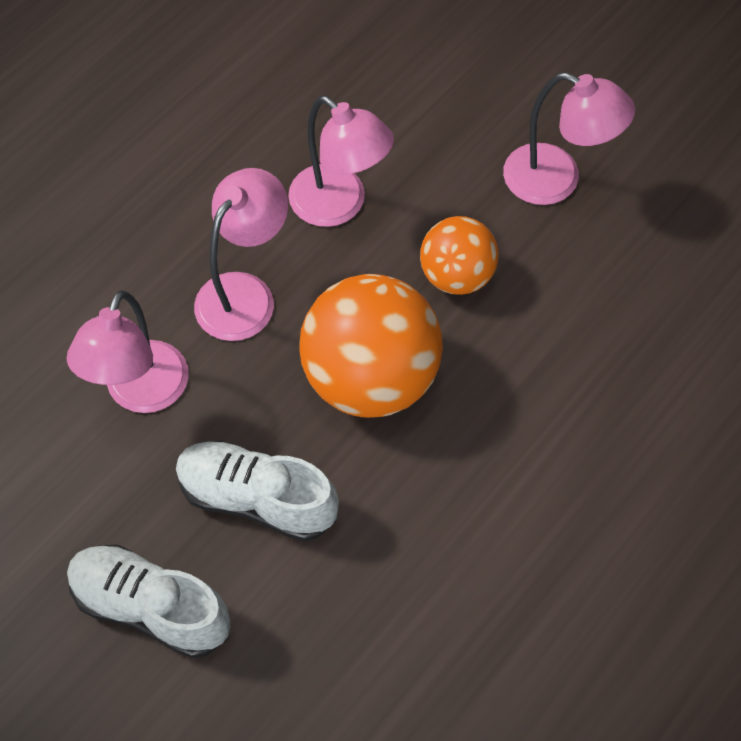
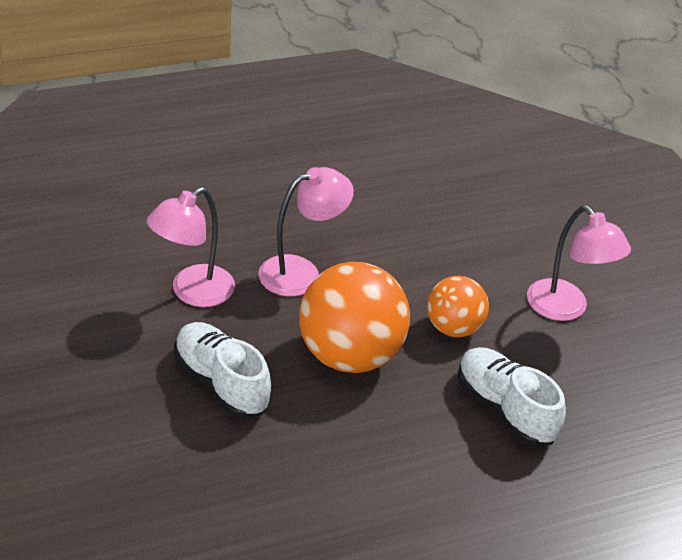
camera: 25 degrees right, 20 degrees down
white shoe [67,545,230,658] -> white shoe moved to [458,347,566,446]
pink lamp [288,96,394,227] -> none

